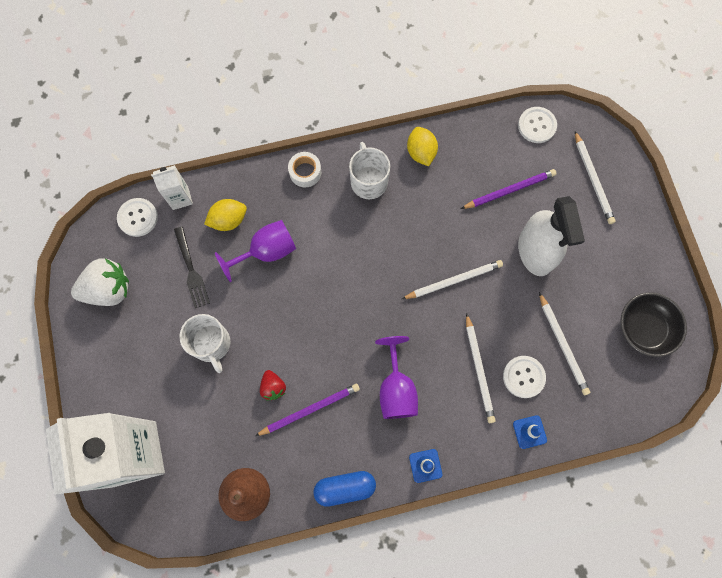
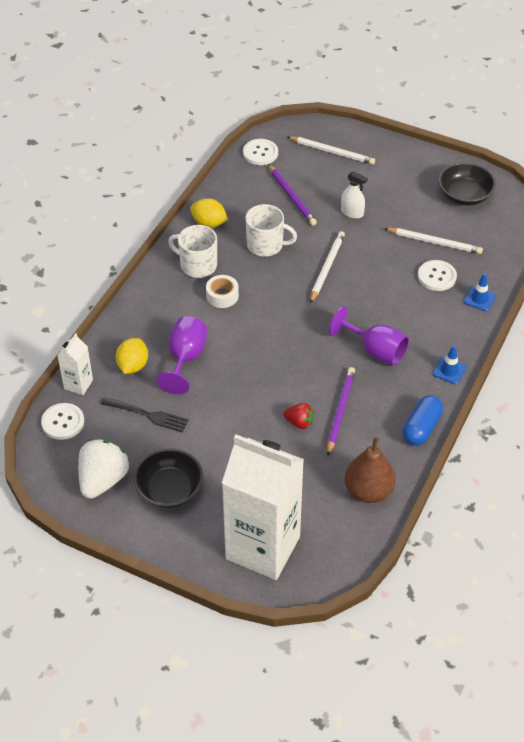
camera: 50 degrees left, 25 degrees down
white mug [180,314,230,373] -> white mug moved to [246,204,297,257]
white tape [288,152,321,187] -> white tape moved to [206,275,239,308]
purple pencil [461,169,557,209] -> purple pencil turned 135 degrees clockwise [268,164,317,225]
white pencil [466,313,496,423] -> none
white spray bottle [518,196,585,276] -> white spray bottle [341,172,368,219], size x0.49
none -> black bowl [134,448,203,508]

